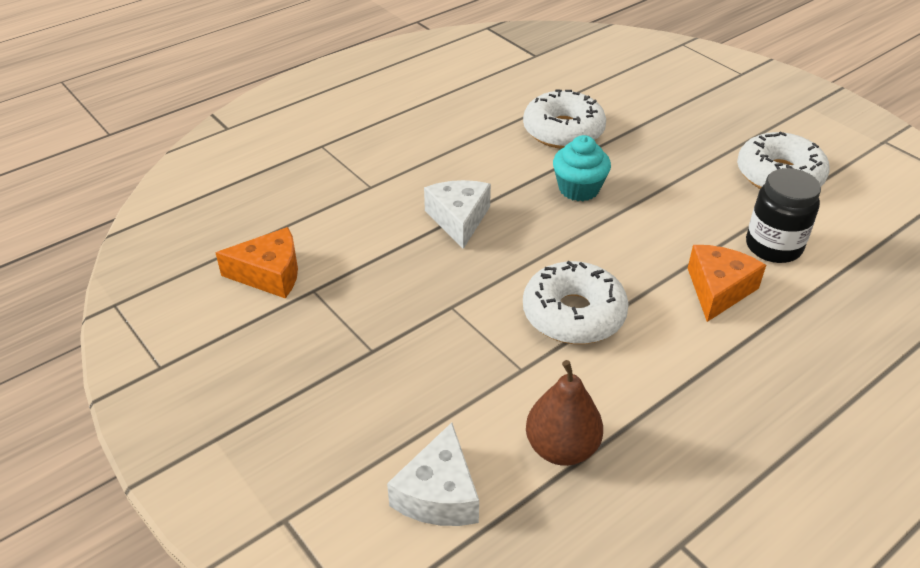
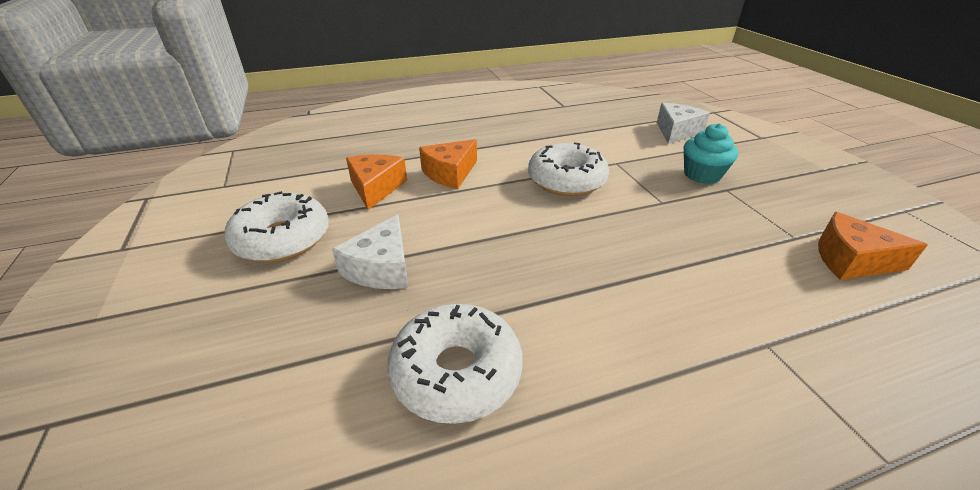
camera: 160 degrees left, 5 degrees down
white cheese [424,180,491,249] -> white cheese moved to [332,215,408,289]
brown pear [526,360,603,466] -> none
turquoise cupcake [553,135,611,201] -> turquoise cupcake moved to [683,123,738,184]
black jar [746,168,821,263] -> orange cheese [346,154,407,210]

